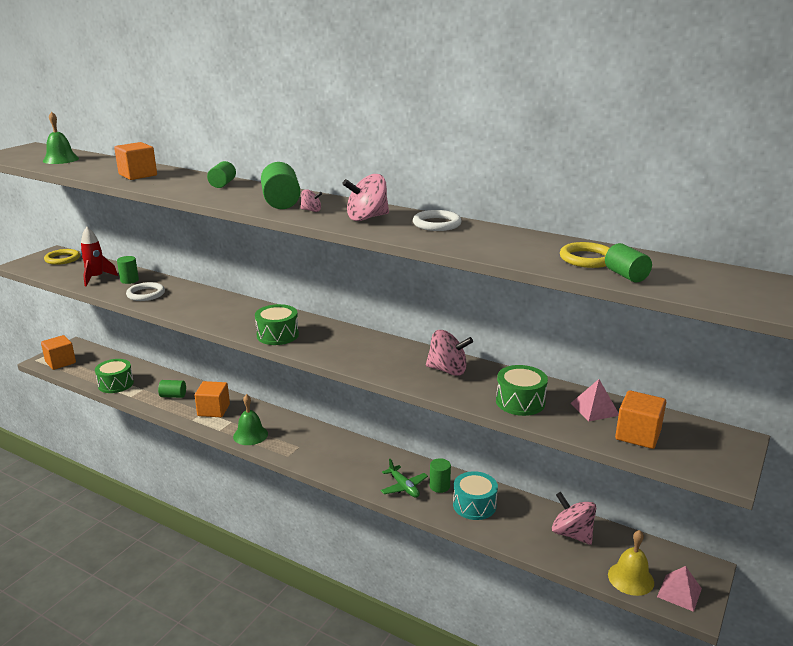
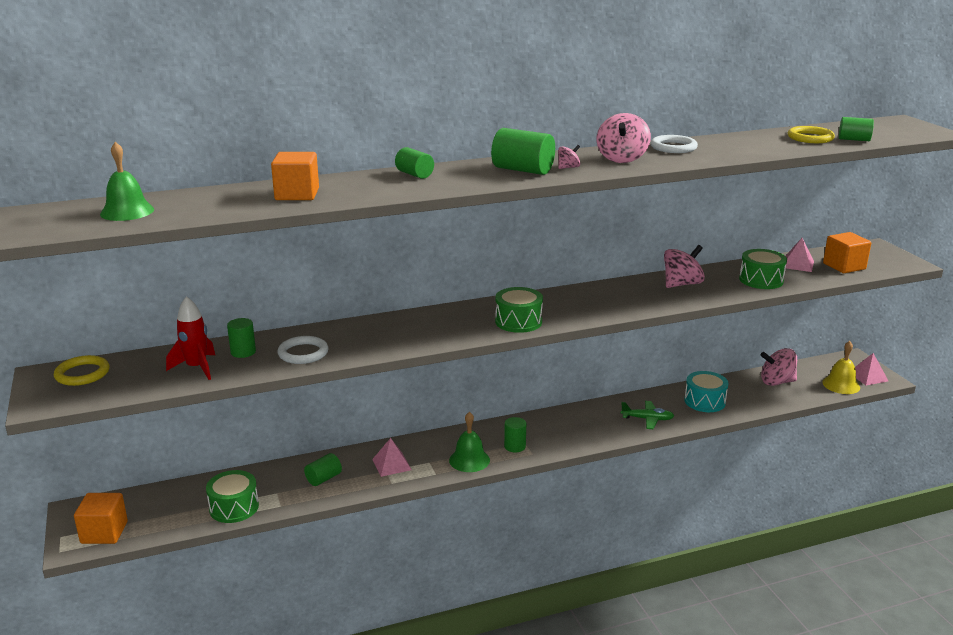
camera: 50 degrees left, 0 degrees up
orange cube [194,381,230,417] -> pink pyramid [372,438,412,477]
green cylinder [430,458,451,493] -> green cylinder moved to [504,417,526,453]

